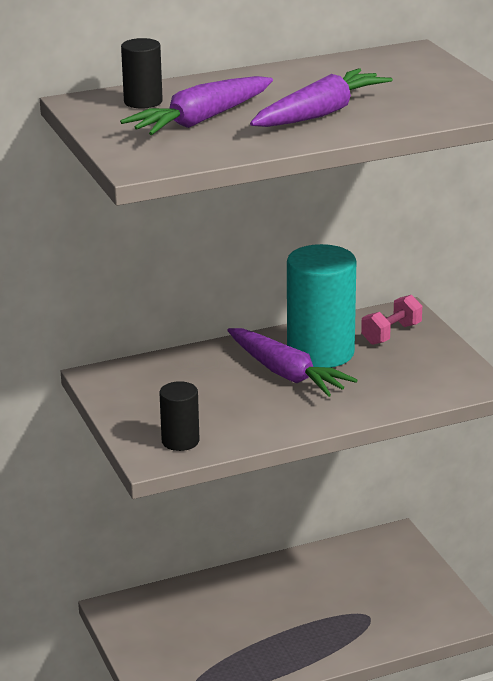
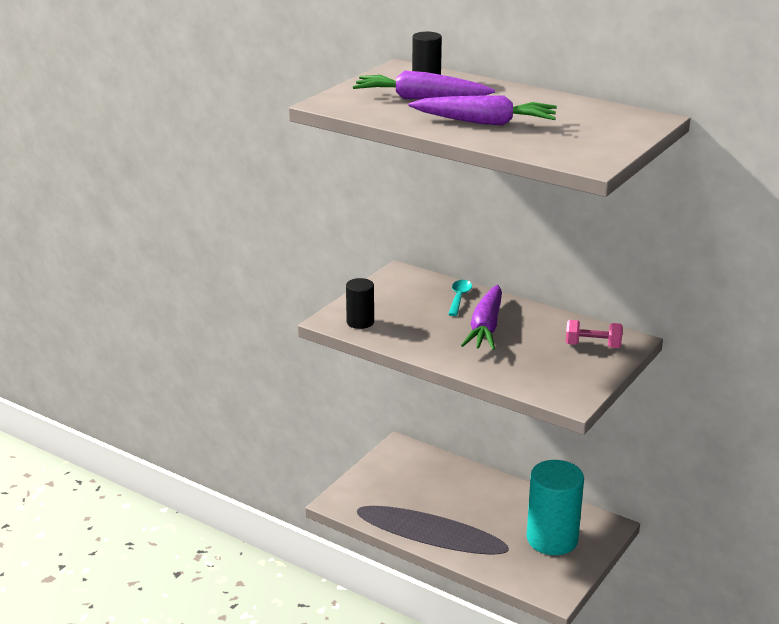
camera: 55 degrees right, 0 degrees up
turquoise cylinder [287,244,356,368] -> turquoise cylinder moved to [527,460,584,555]
none -> turquoise spoon [448,280,472,316]

